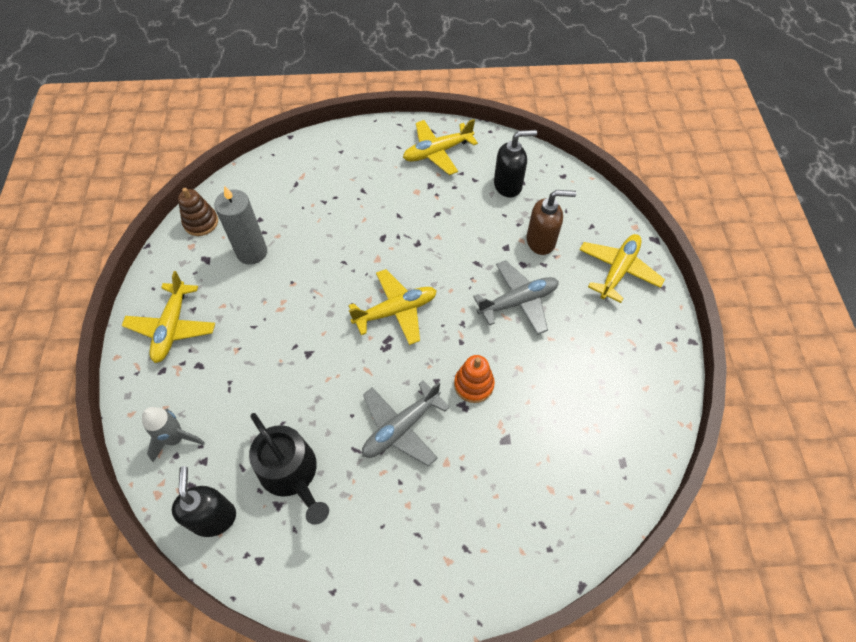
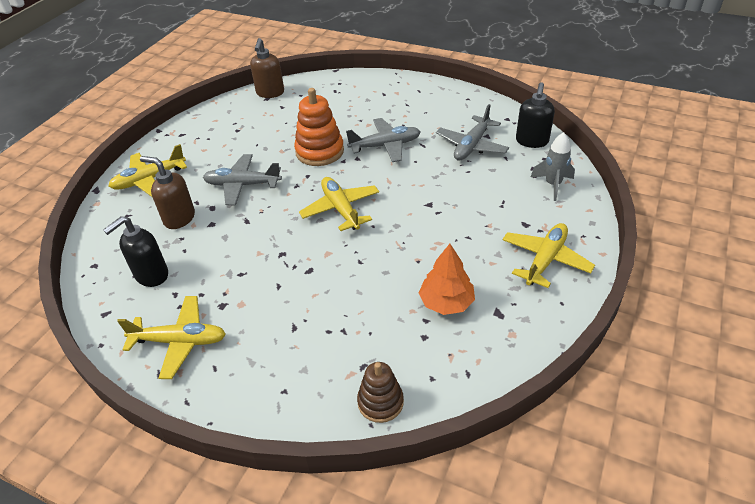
camera: 150 degrees left, 15 degrees down
brown stacking toy [178,188,218,236] -> brown stacking toy moved to [357,362,404,423]
grey candle [214,185,267,265] -> orange tree [419,244,475,315]
black watering can [249,413,329,525] -> grey plane [436,104,509,161]
yellow plane [348,269,437,345] -> yellow plane turned 60 degrees clockwise [299,177,379,231]
orange stacking toy [454,355,495,403] -> orange stacking toy [294,88,344,166], size x1.57
black soap dispenser [494,130,537,198] -> black soap dispenser turned 60 degrees counterclockwise [103,216,168,287]
none -> brown soap dispenser [250,38,284,98]

